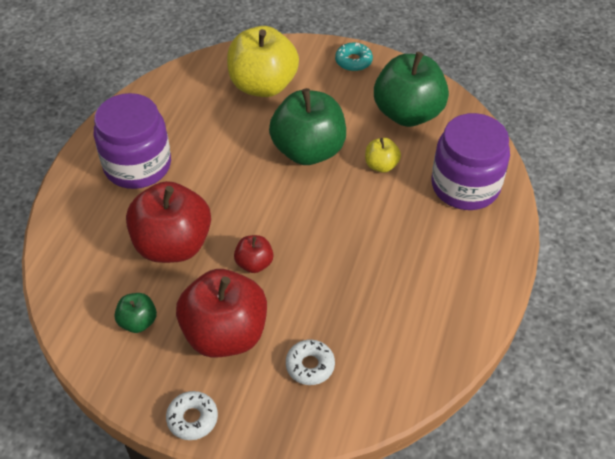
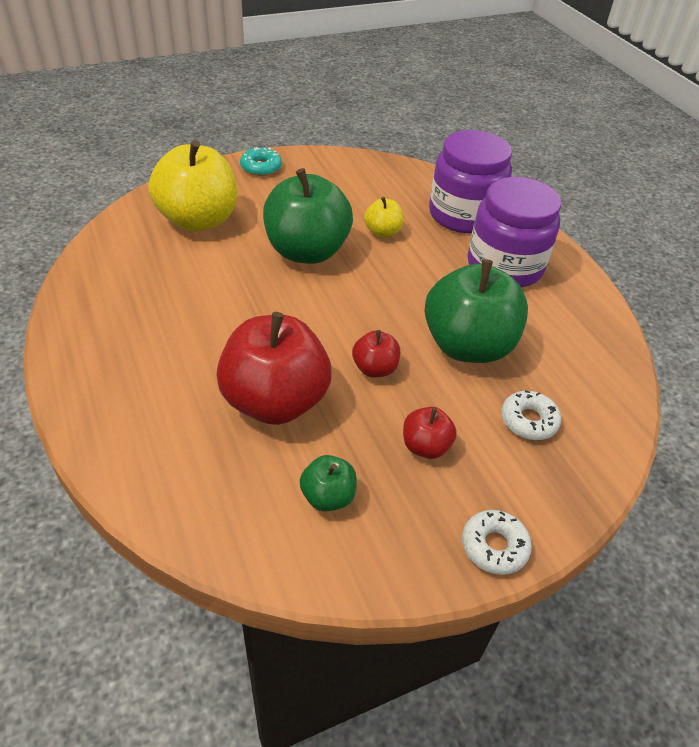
camera: 45 degrees left, 5 degrees down
purple jar [94,93,171,189] -> purple jar moved to [468,177,561,288]
red apple [176,269,267,358] -> red apple [403,407,457,459], size x0.47
green apple [374,52,449,127] -> green apple moved to [424,259,528,363]

